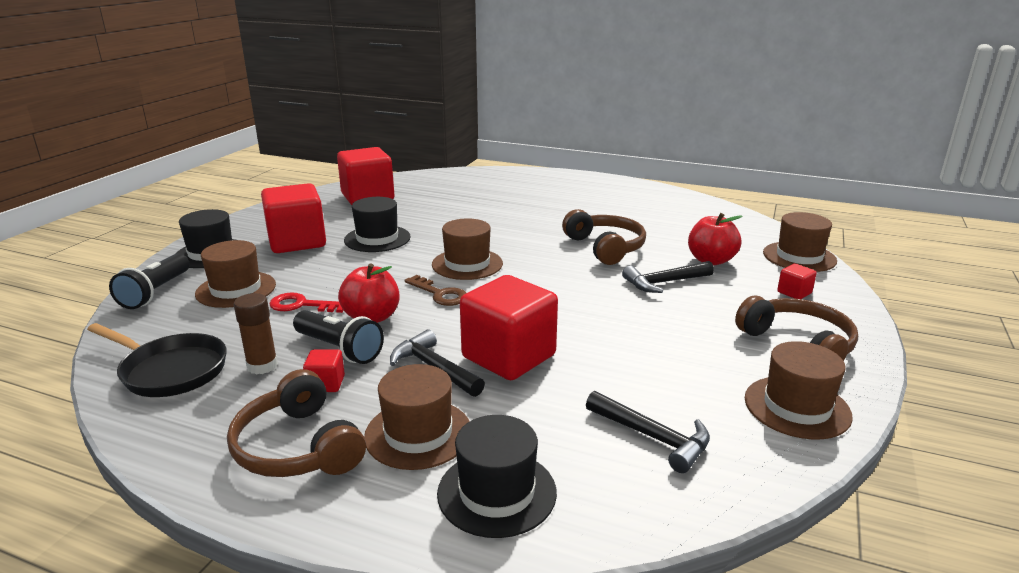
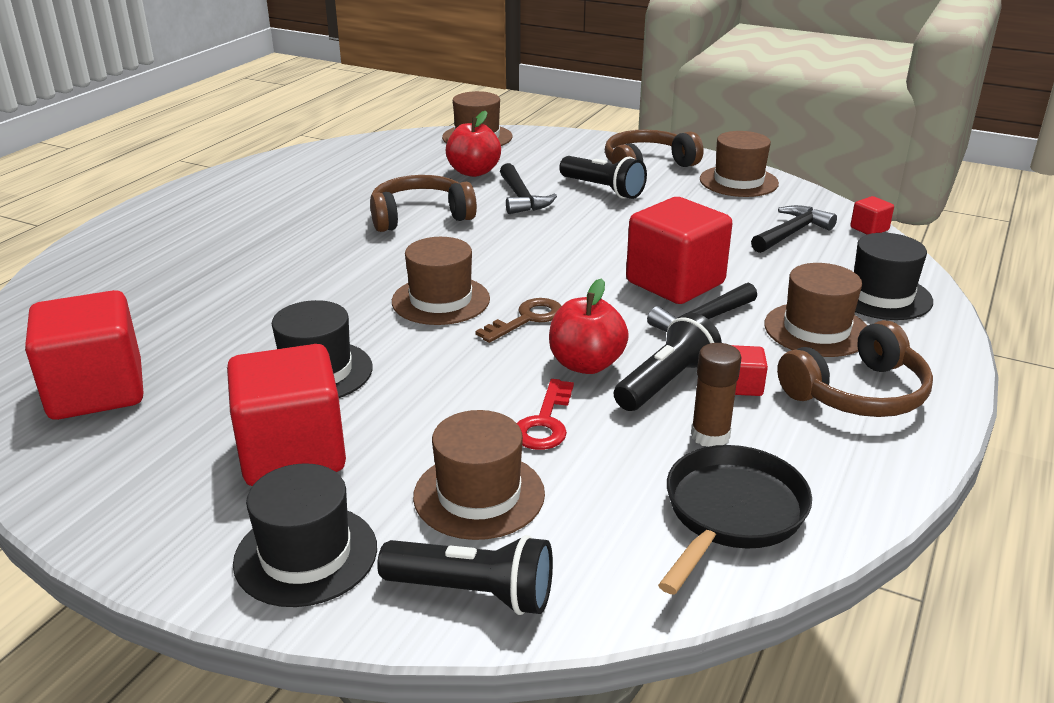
camera: 85 degrees left, 5 degrees up
red cube [777,264,817,299] -> red cube moved to [850,196,894,235]
none -> black flashlight [559,156,647,199]

